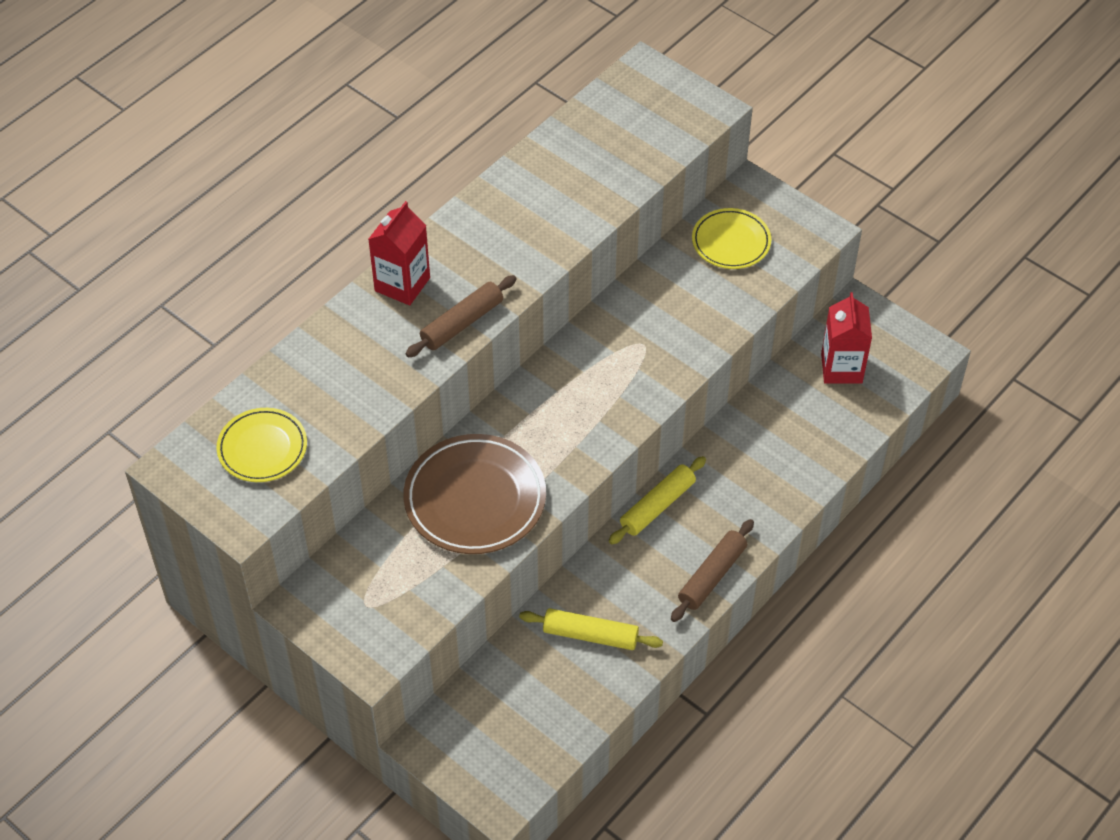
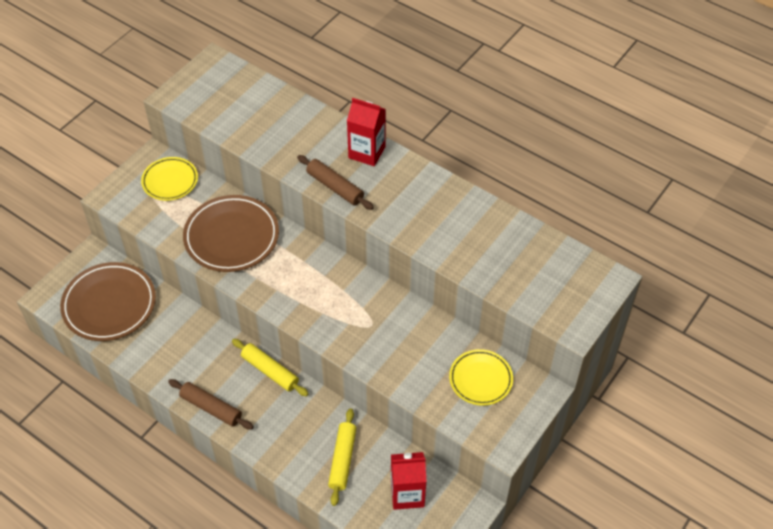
camera: 85 degrees right, 0 degrees up
yellow plate [217,408,307,482] -> yellow plate moved to [141,157,198,201]
yellow rolling pin [519,608,663,650] -> yellow rolling pin moved to [328,409,356,506]
none -> brown plate [60,262,156,341]

